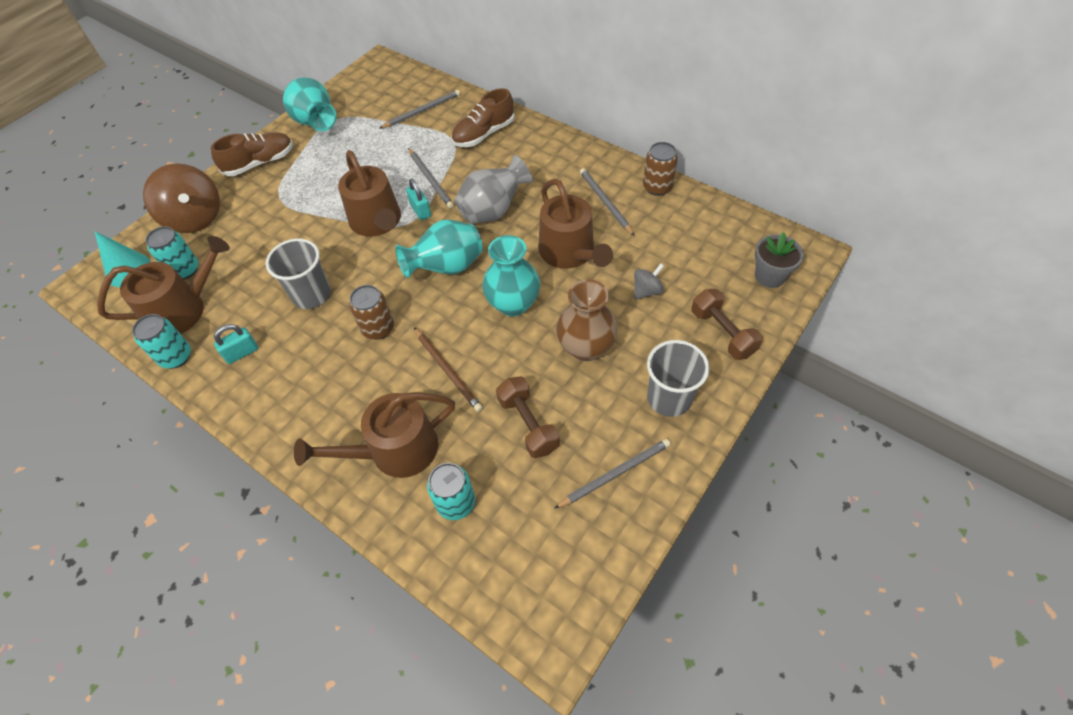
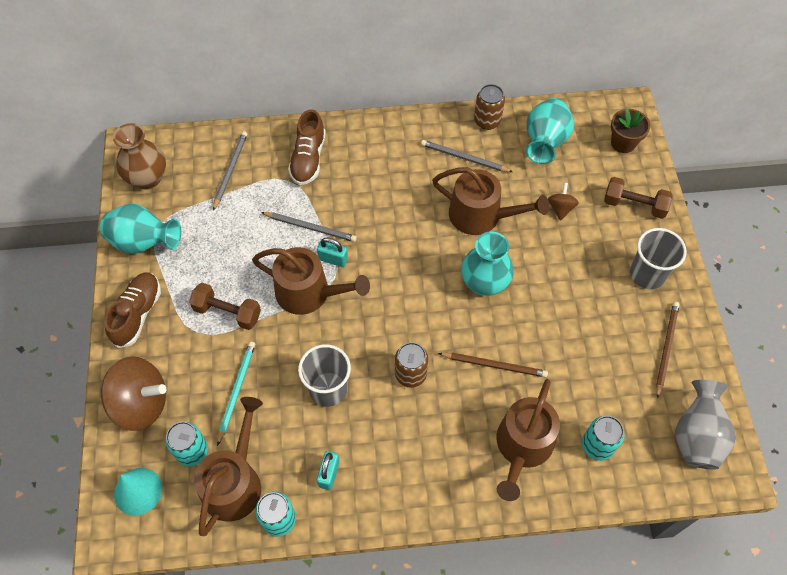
camera: 45 degrees left, 5 degrees up
turquoise vase [395,220,483,279] -> turquoise vase moved to [526,98,574,164]
grey vase [454,155,533,224] -> grey vase moved to [675,380,736,469]
brown dumbbell [496,376,560,458] -> brown dumbbell moved to [189,283,261,330]
grey pencil [554,439,671,509] -> brown pencil [656,302,680,399]
brown vase [556,279,618,361] -> brown vase moved to [113,123,166,190]
grey spinning top [634,263,664,300] -> brown spinning top [548,183,579,221]
grey flower pot [755,232,804,288] -> brown flower pot [611,108,650,153]
none -> turquoise pencil [217,342,255,446]

